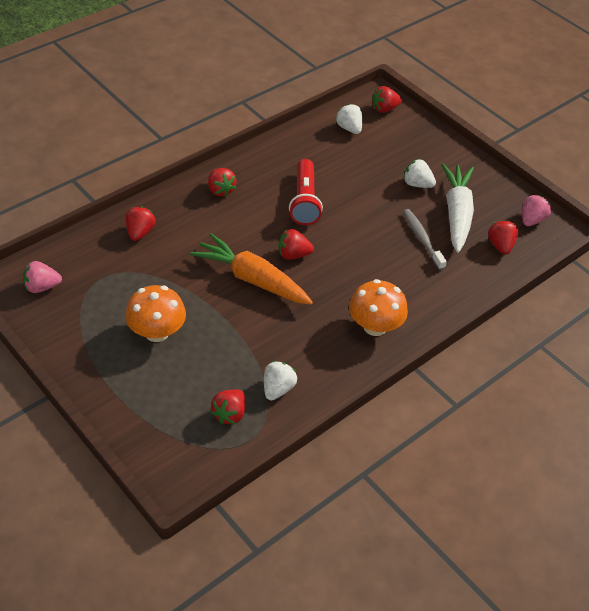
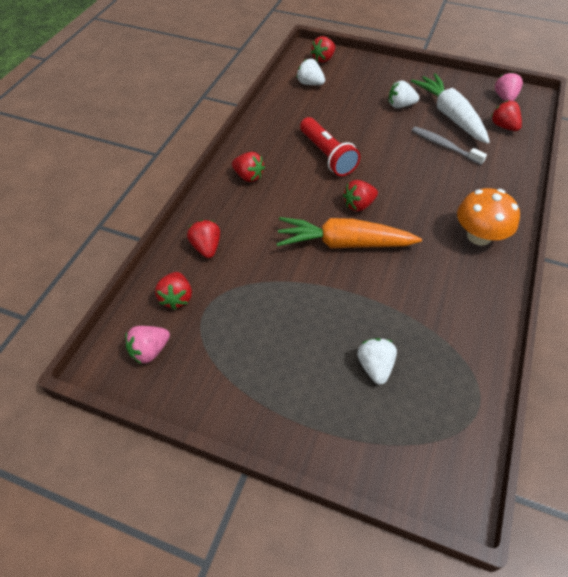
camera: 25 degrees left, 5 degrees up
orange mushroom [125,285,186,342] -> none
red strawberry [211,389,245,424] -> red strawberry moved to [155,272,192,310]
white strawberry [264,361,297,401] -> white strawberry moved to [357,338,397,385]

